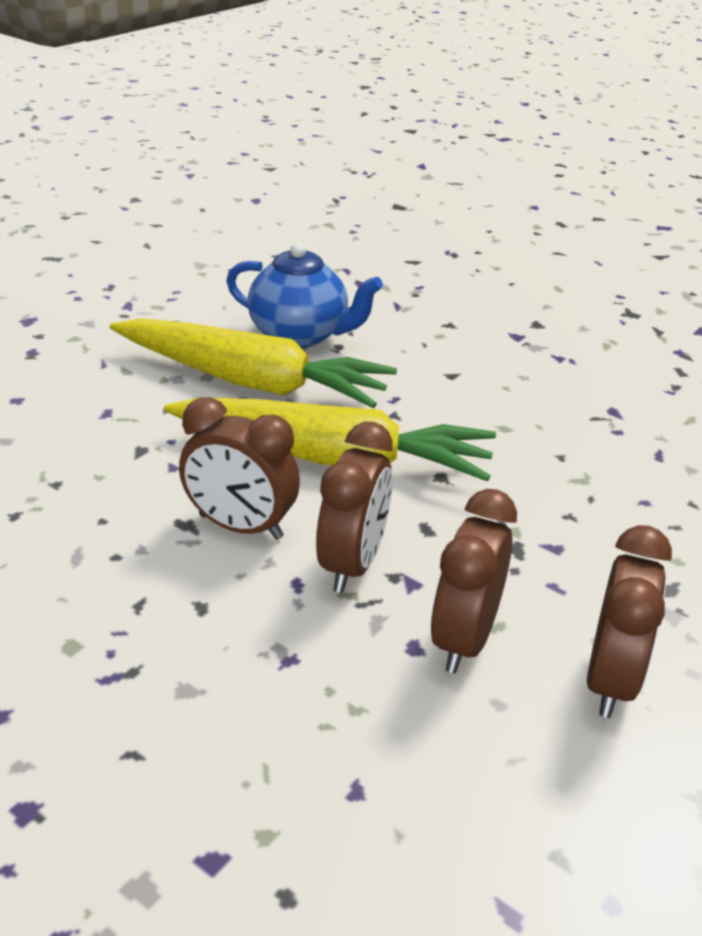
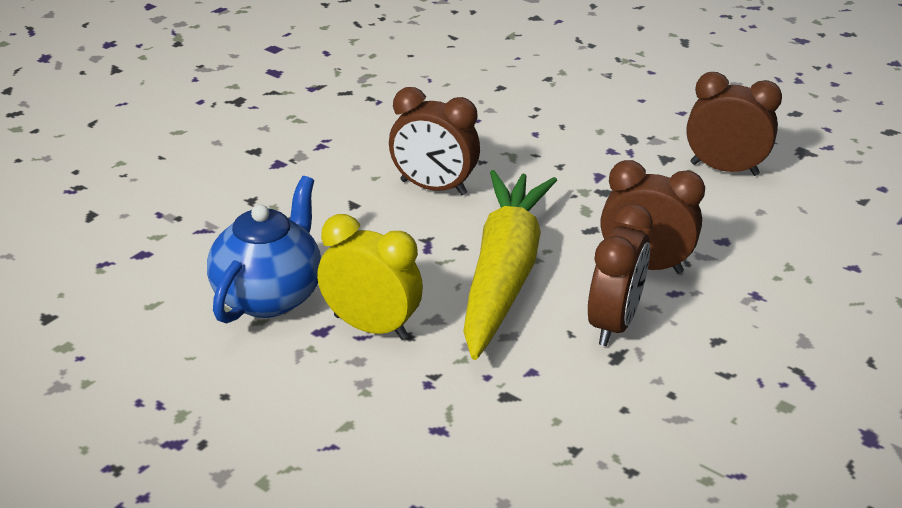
camera: 90 degrees left, 0 degrees up
yellow carrot [110,318,397,408] -> yellow clock [317,214,423,340]
brown clock [431,489,517,673] -> brown clock moved to [389,87,480,195]

